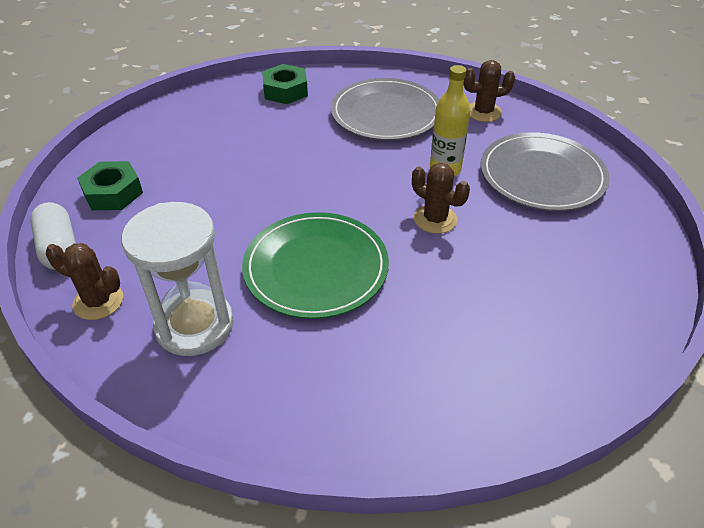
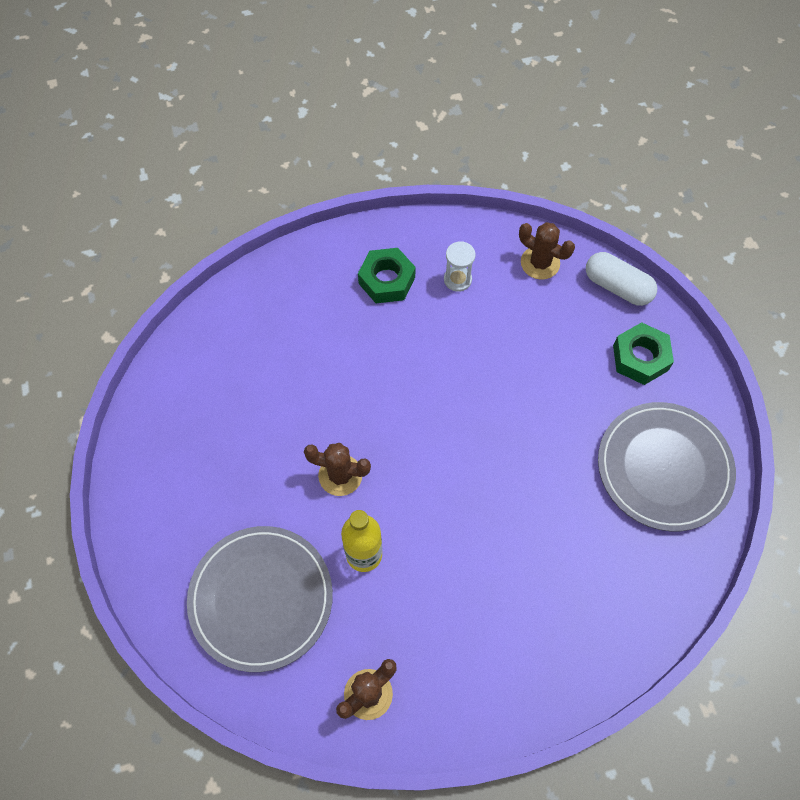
camera: 150 degrees right, 20 degrees up
brown cactus [46,243,123,320] -> brown cactus turned 45 degrees clockwise [519,222,575,280]
white hourglass [122,202,234,356] -> white hourglass [444,241,475,292], size x0.46
green plate [242,212,389,319] -> none
green nut [262,64,308,104] -> green nut moved to [358,248,416,303]
grey plate [331,78,439,140] -> grey plate moved to [598,402,736,531]

